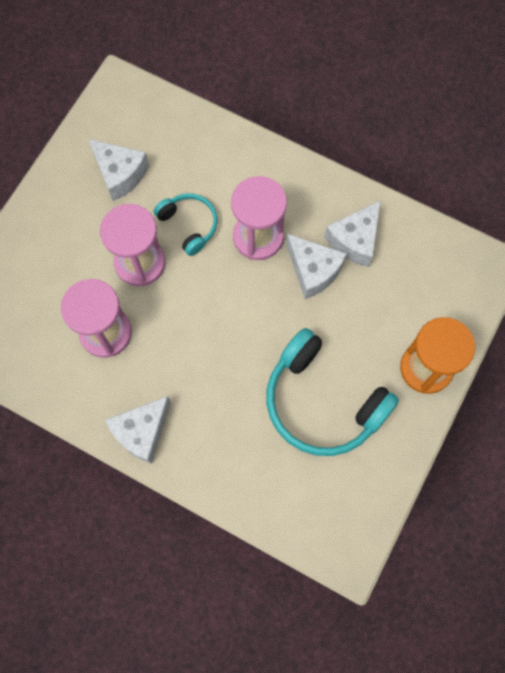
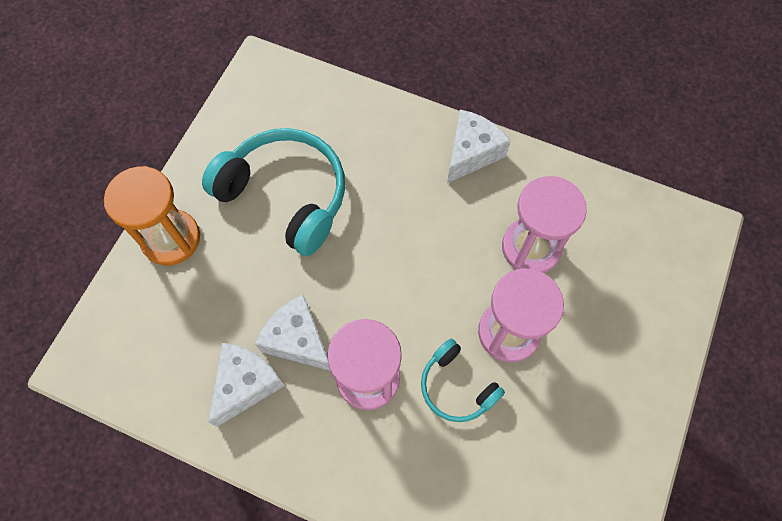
camera: 175 degrees right, 5 degrees down
white cheese [88,139,149,201] -> none

